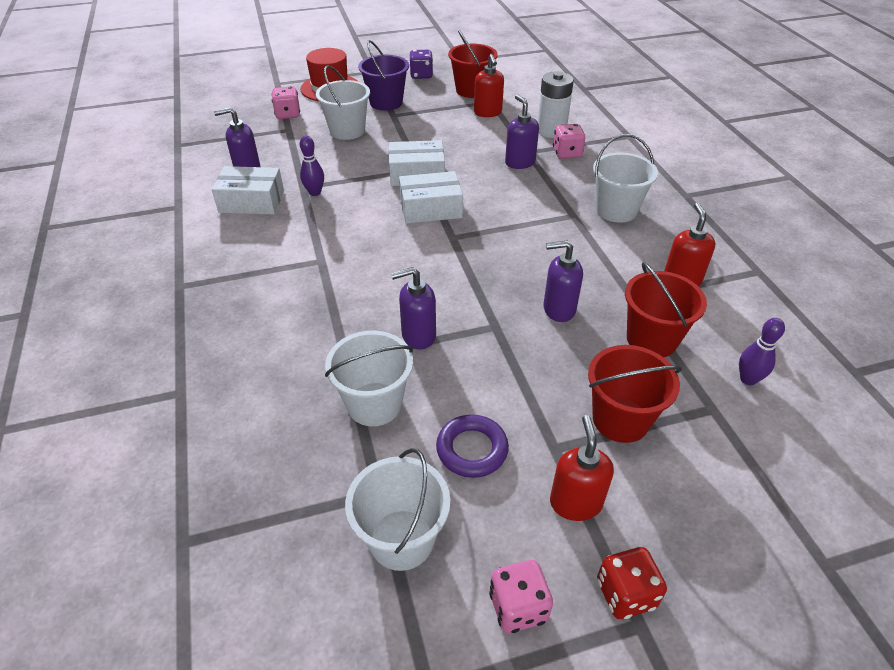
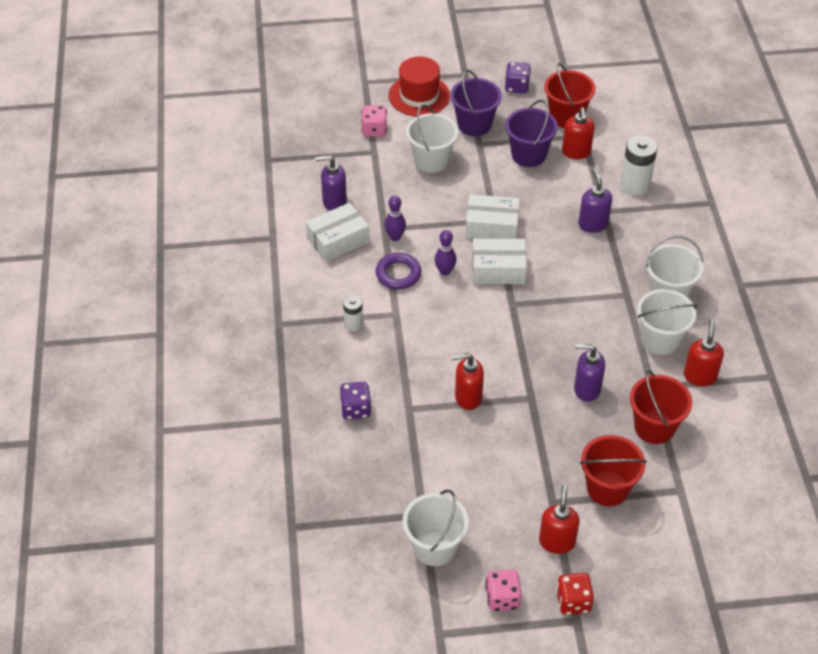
camera: 10 degrees right, 5 degrees up
white box [212,166,284,215] -> white box turned 45 degrees counterclockwise [306,203,370,262]
white bucket [325,330,413,426] -> white bucket moved to [637,289,697,355]
purple soap dispenser [391,267,436,350] -> red soap dispenser [452,353,484,410]
purple ring [436,414,509,478] -> purple ring moved to [376,253,421,289]
pink dice [553,124,585,159] -> none
purple bowling pin [739,318,785,385] -> purple bowling pin moved to [434,230,457,275]
none -> purple dice [339,382,371,420]
none -> white battery [343,295,363,331]
none -> purple bucket [505,100,558,167]

